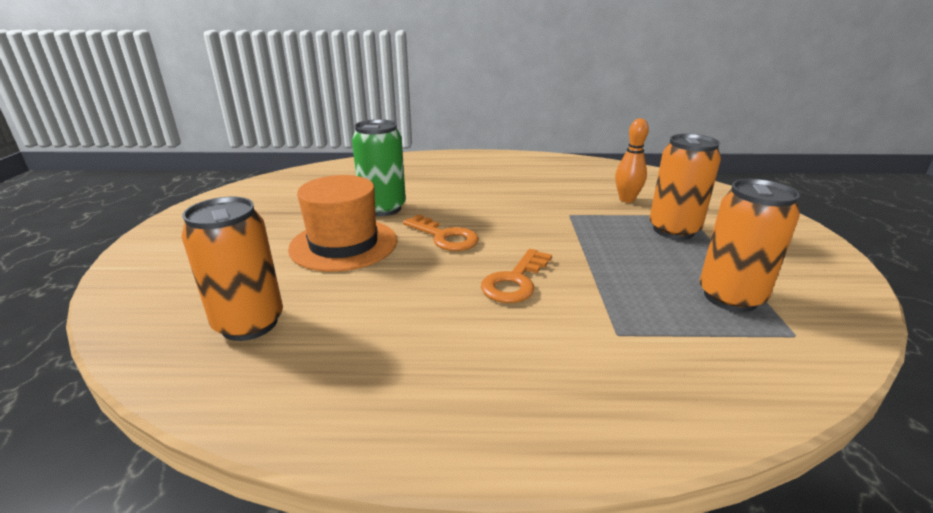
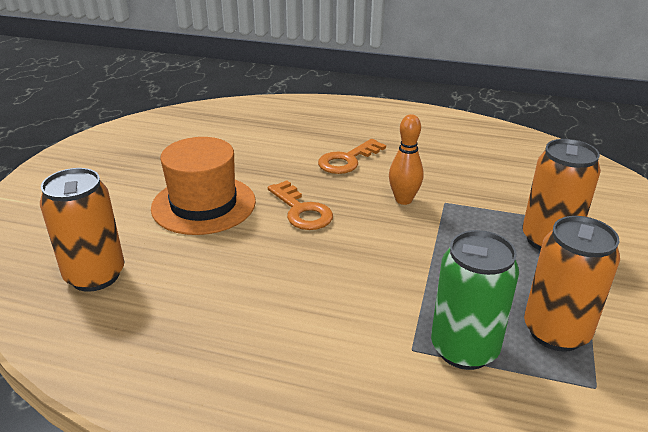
camera: 15 degrees right, 5 degrees up
green can [352,119,406,216] -> green can moved to [431,230,519,370]
orange key [481,249,552,303] -> orange key moved to [318,139,386,174]
orange bowling pin [615,118,649,203] -> orange bowling pin moved to [389,114,424,205]

